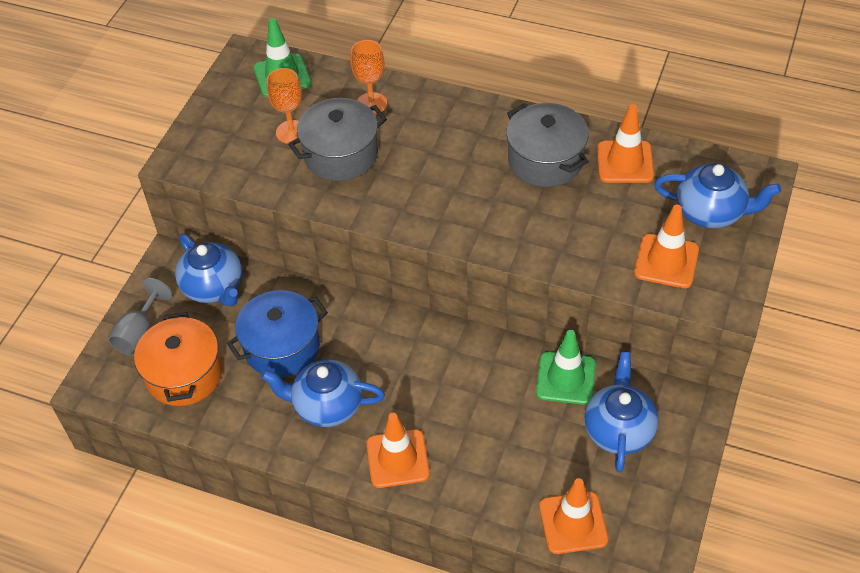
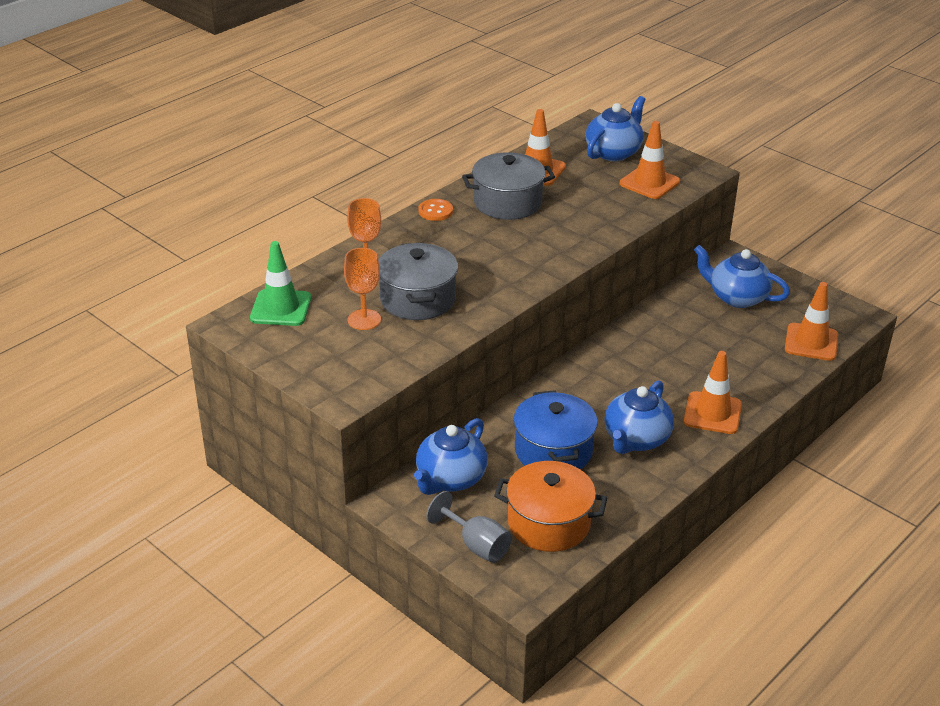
camera: 70 degrees left, 15 degrees down
blue teapot [175,234,242,306] -> blue teapot turned 135 degrees clockwise [414,418,488,495]
green traffic cone [536,330,596,405] -> none
none -> orange button [418,199,453,221]

